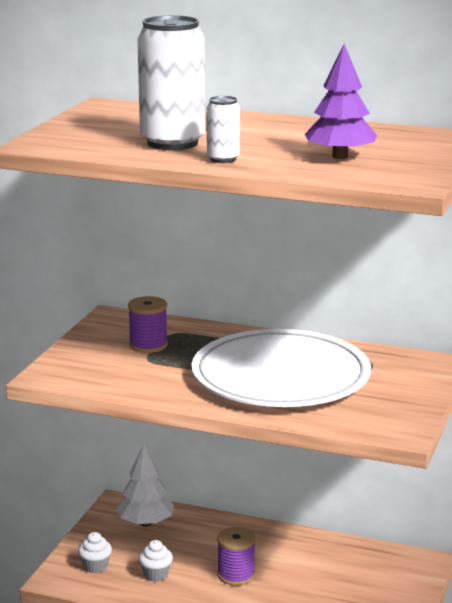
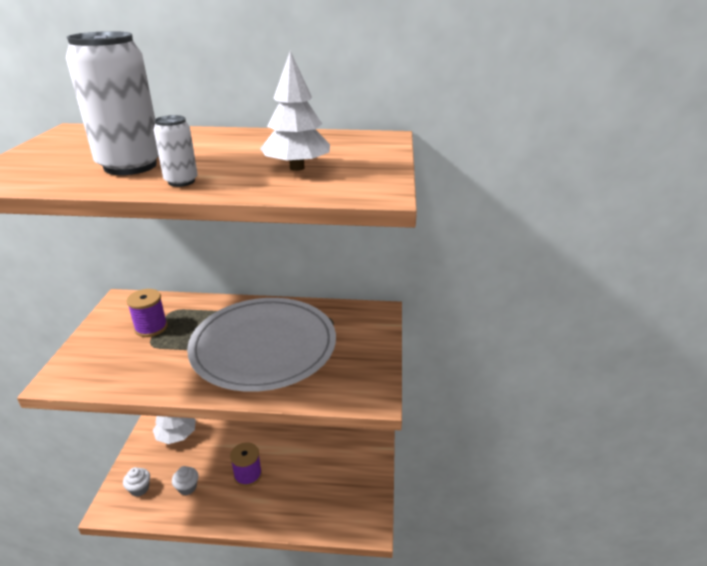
camera: 15 degrees left, 10 degrees up
purple tree [305,44,377,159] -> white tree [260,51,330,171]

